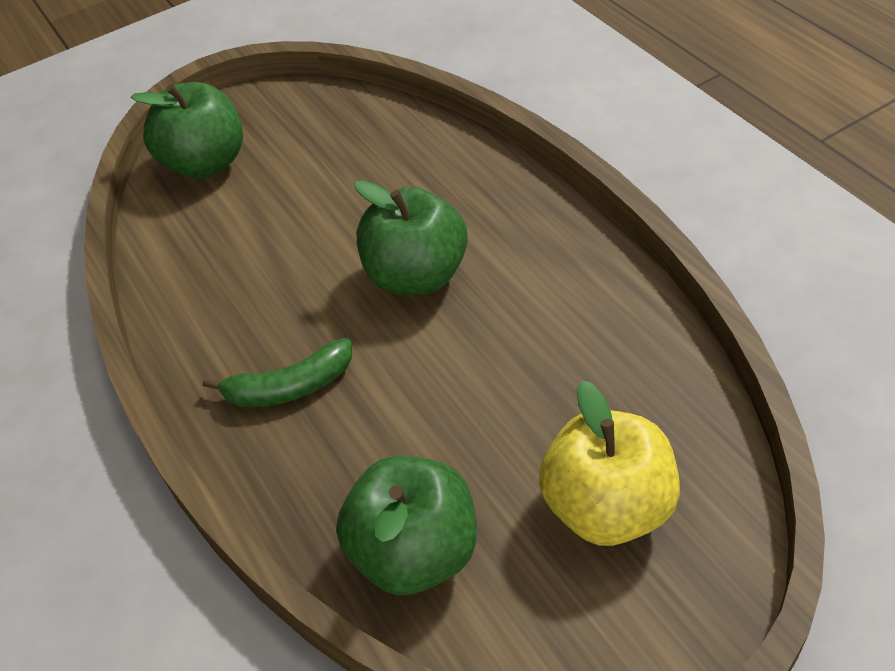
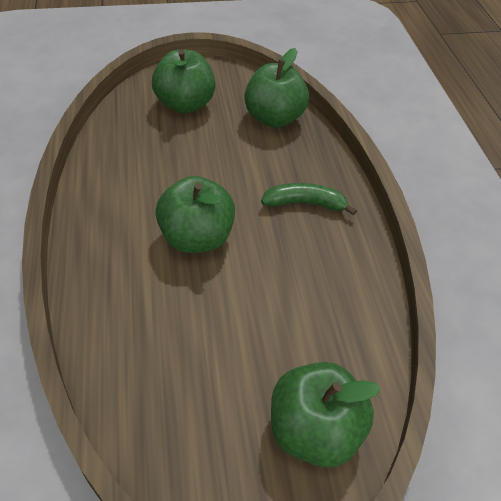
camera: 165 degrees left, 0 degrees up
yellow apple [539,380,680,546] -> green apple [152,49,215,113]

